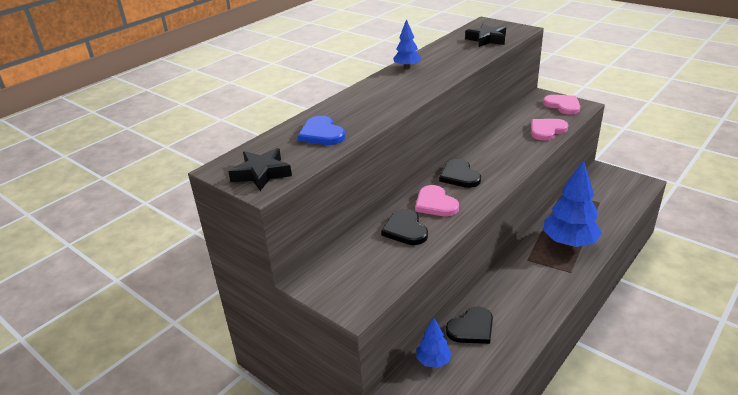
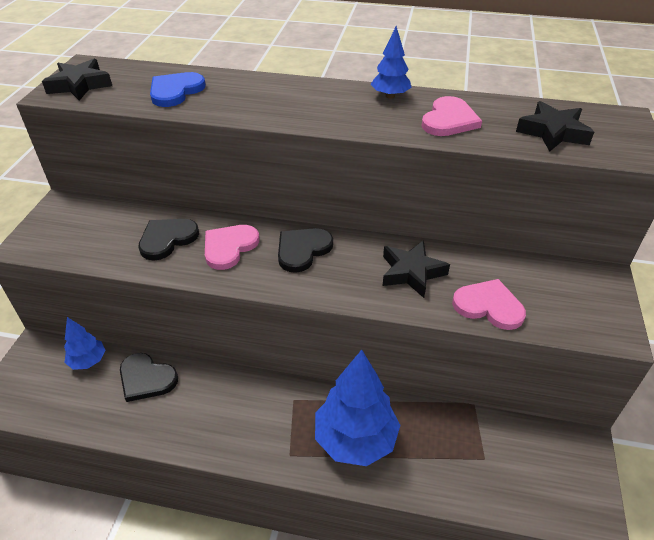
camera: 60 degrees right, 10 degrees up
pink heart [543,95,580,115] -> pink heart moved to [422,96,482,136]
none -> black star [382,240,450,298]

